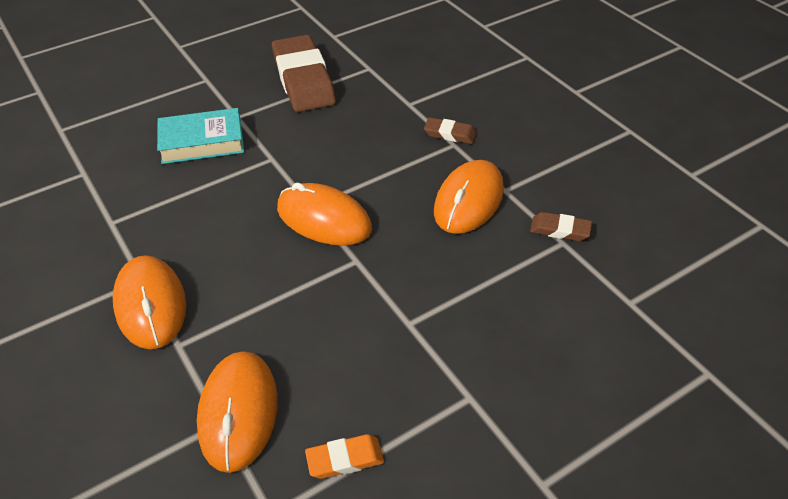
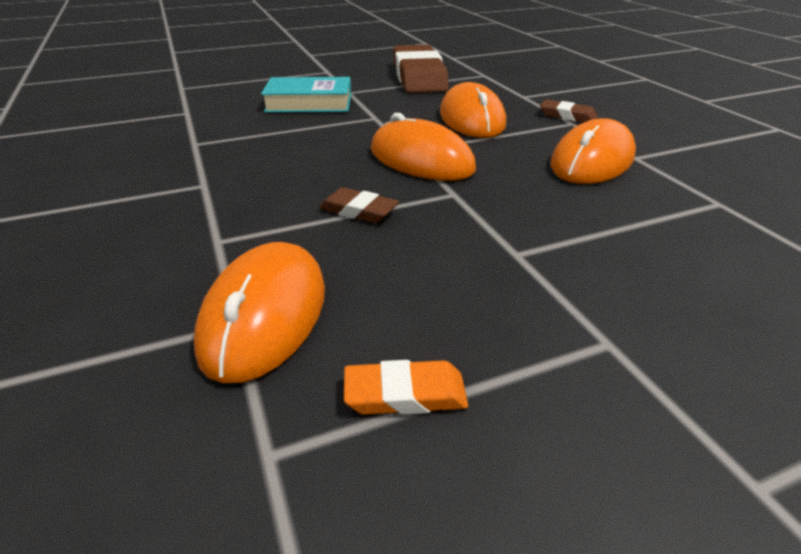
camera: 10 degrees right, 10 degrees down
orange mouse [113,255,186,349] -> orange mouse moved to [440,82,506,138]
brown eraser [530,212,592,241] -> brown eraser moved to [319,187,399,223]

